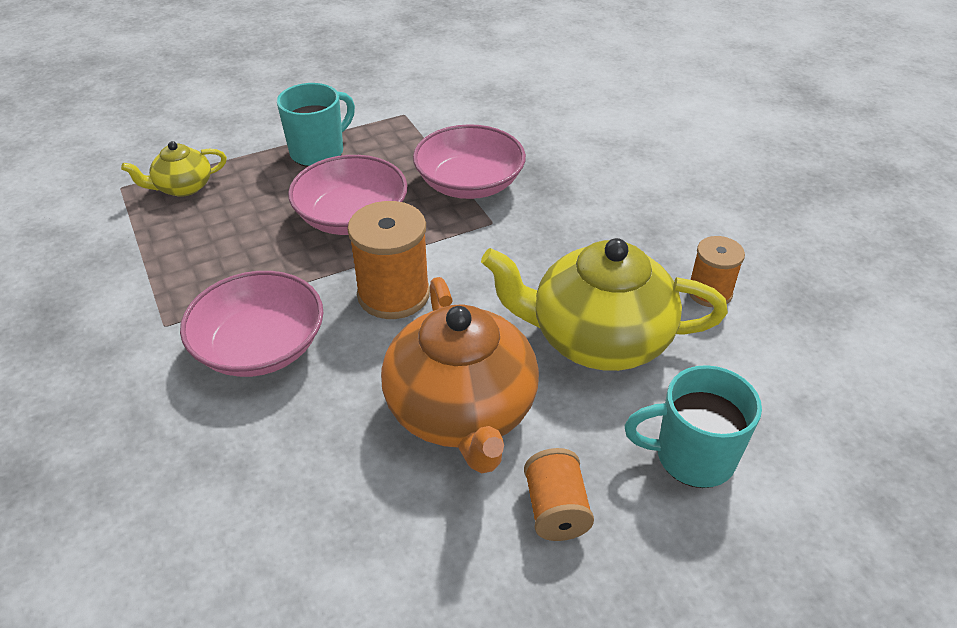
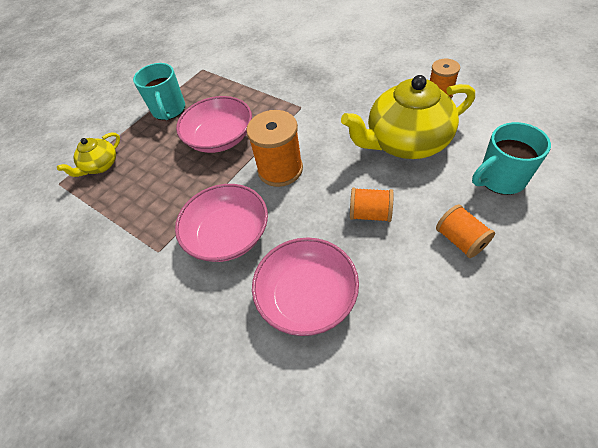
camera: 20 degrees left, 10 degrees up
turquoise mug [277,83,355,167] -> turquoise mug turned 150 degrees clockwise [133,63,185,120]
orange teapot [381,277,539,473] -> orange spool [350,187,394,222]
pink bowl [413,124,526,199] -> pink bowl moved to [252,238,359,336]

